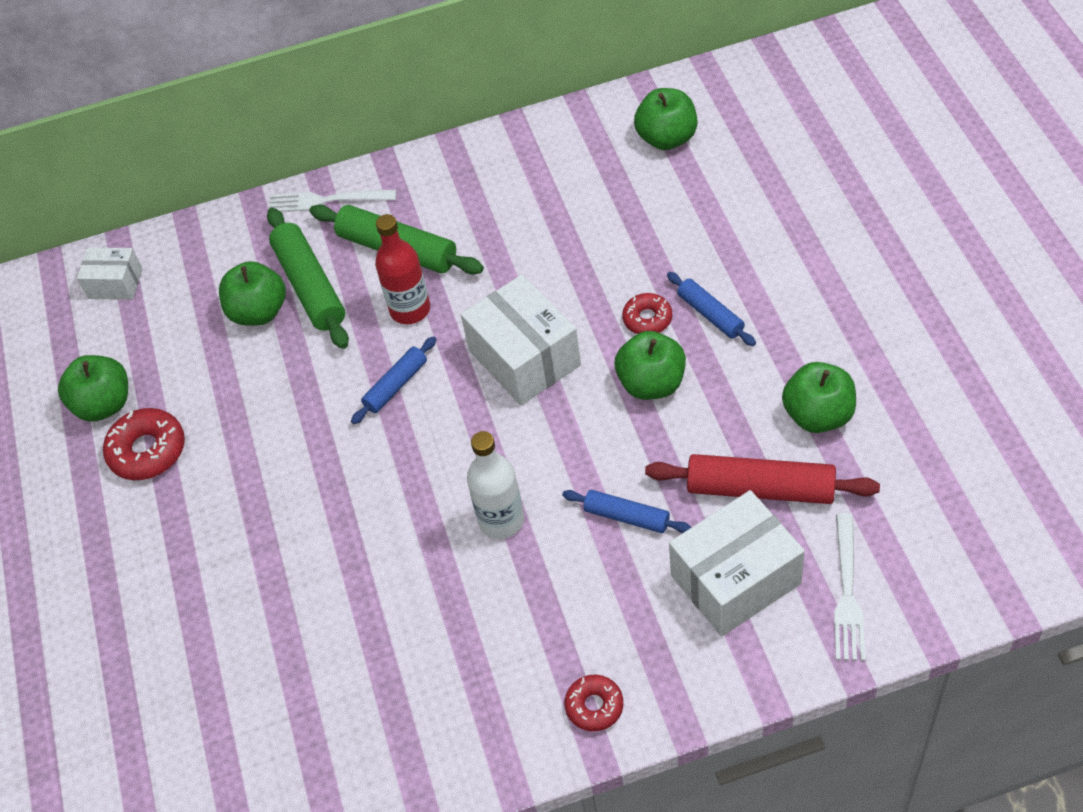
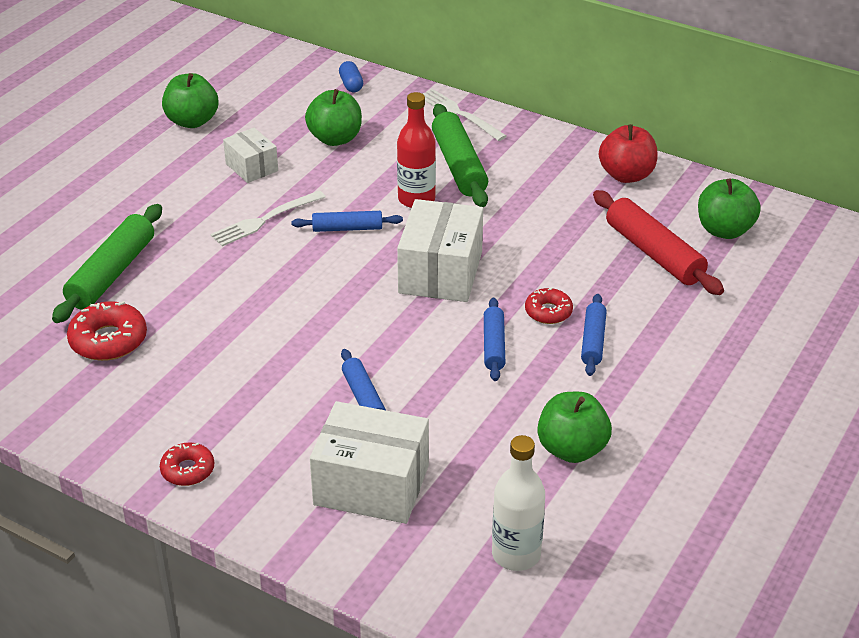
camera: 40 degrees right, 15 degrees down
white box [77,247,143,300] -> white box moved to [223,128,278,183]
red donut [103,408,185,480] -> red donut moved to [67,301,147,361]
green rolling pin [267,208,349,349] -> green rolling pin moved to [52,204,162,323]
white bottle [467,431,524,539] -> white bottle moved to [492,435,545,571]
green apple [615,331,686,400] -> blue rolling pin [484,298,505,381]
red rolling pin [645,454,880,504] -> red rolling pin moved to [593,190,724,295]
white fork [834,513,865,661] -> white fork moved to [210,191,325,246]
none -> blue capsule [339,61,363,92]
none -> red apple [599,124,658,183]

